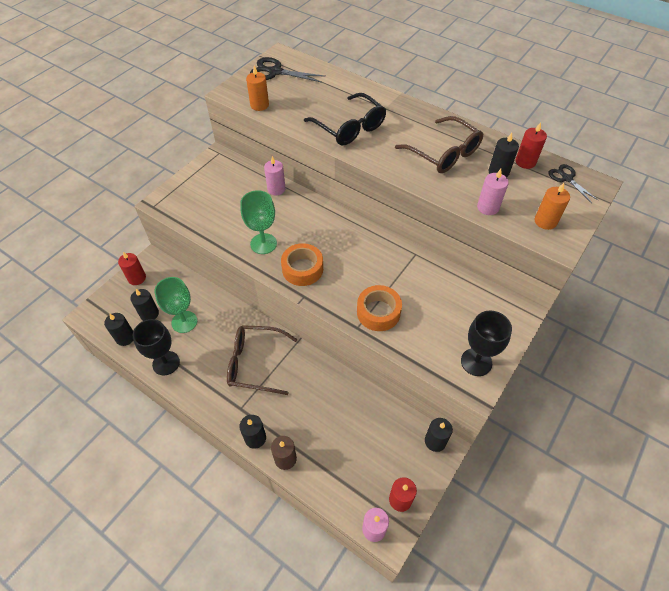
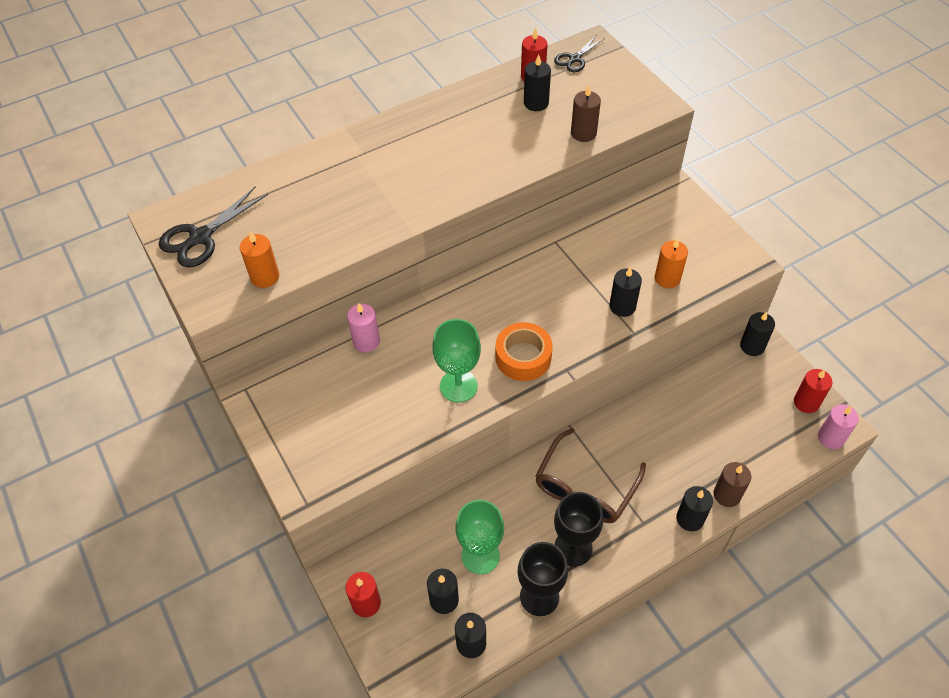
camera: 65 degrees left, 0 degrees up
black glasses [304,93,386,145] -> none
orange tape [357,285,402,331] -> black candle [609,267,642,317]
brown glasses [395,116,483,173] -> none
black goblet [461,311,512,376] -> black goblet moved to [554,492,603,567]
pink candle [477,169,509,215] -> brown candle [571,85,601,142]
orange candle [535,183,570,230] -> orange candle moved to [655,238,688,288]
black scissors [549,164,599,203] -> black scissors turned 45 degrees counterclockwise [554,36,605,72]

